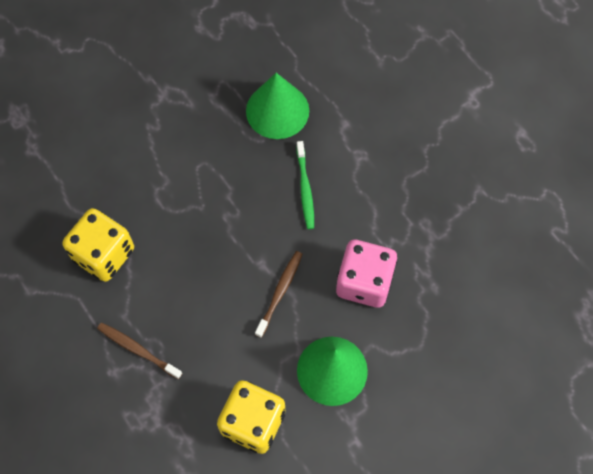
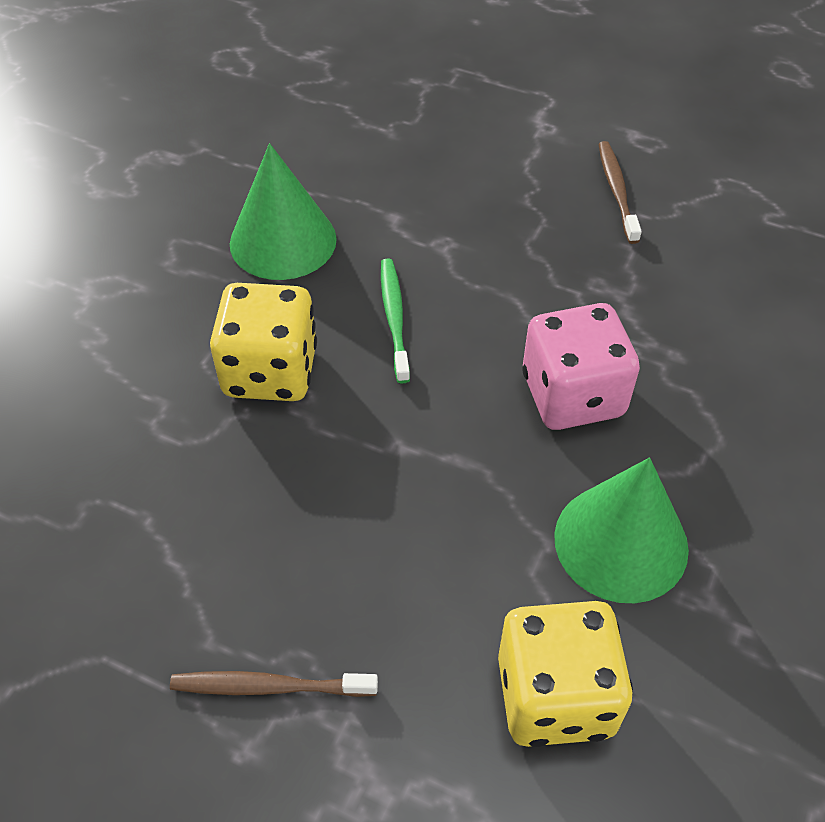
camera: 30 degrees left, 15 degrees down
yellow dice [63,208,134,282] -> yellow dice moved to [210,283,317,401]
brown toothbrush [255,251,302,338] -> brown toothbrush moved to [599,141,642,244]
green toothbrush [296,141,314,229] -> green toothbrush turned 150 degrees counterclockwise [381,258,410,383]

